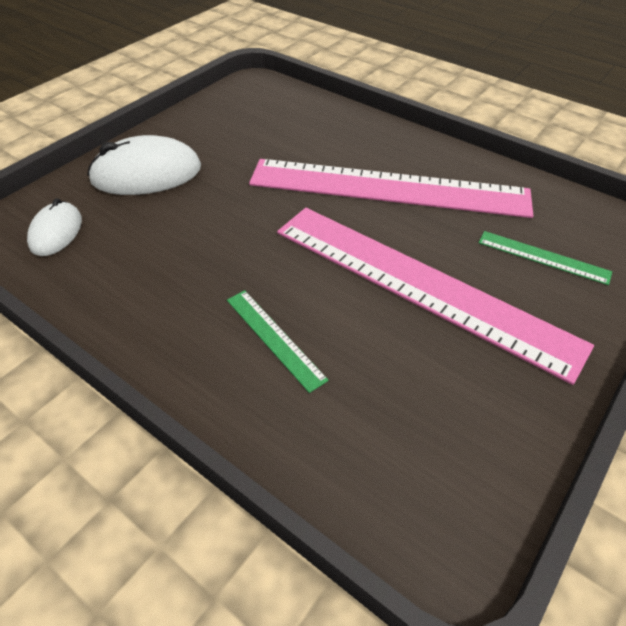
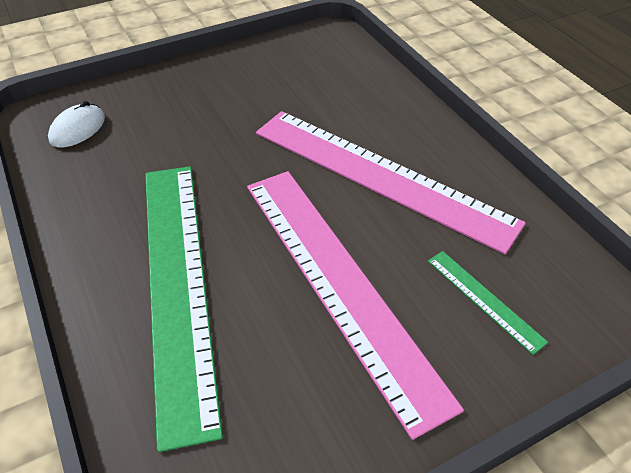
camera: 25 degrees right, 0 degrees up
white mouse [87,135,201,195] -> none
green ruler [227,290,329,393] -> green ruler [145,166,223,452], size x2.46

